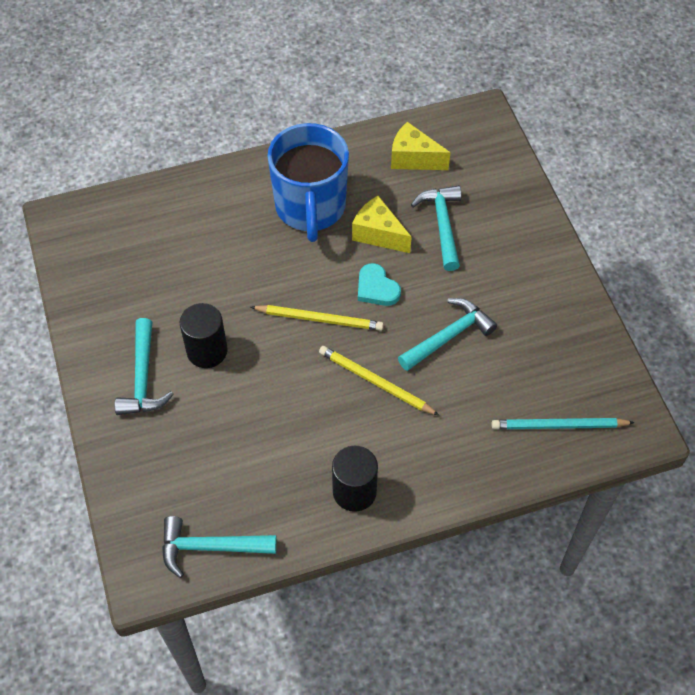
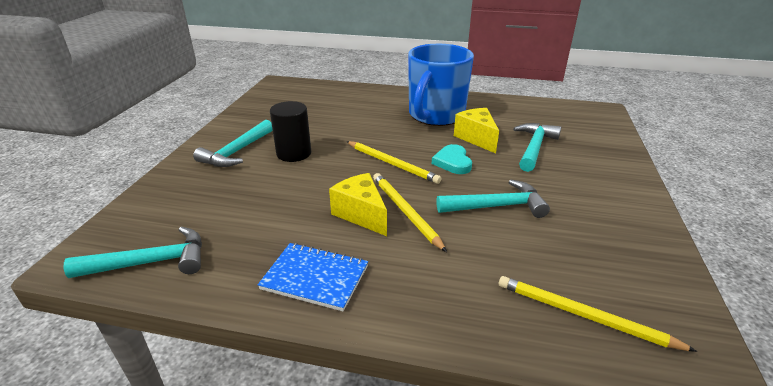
camera: 30 degrees right, 25 degrees down
turquoise hammer [162,516,277,578] -> turquoise hammer turned 135 degrees clockwise [64,227,202,278]
black cylinder [332,446,378,512] -> blue notebook [258,243,368,311]
yellow cheese [391,122,450,170] -> yellow cheese moved to [329,173,387,236]
turquoise pencil [492,418,635,429] -> yellow pencil [499,276,697,352]

